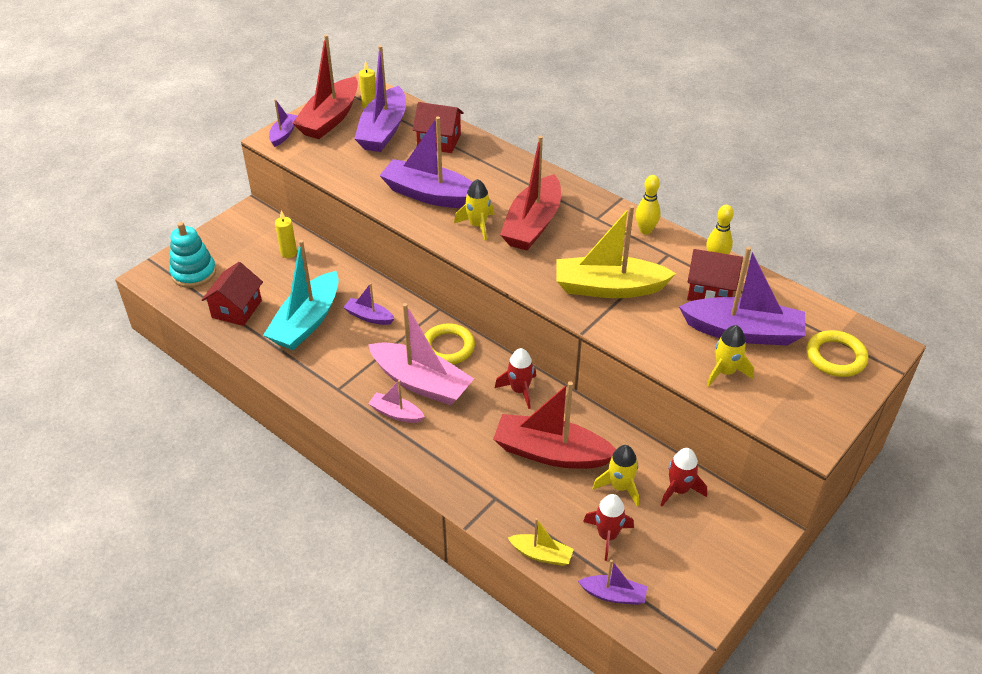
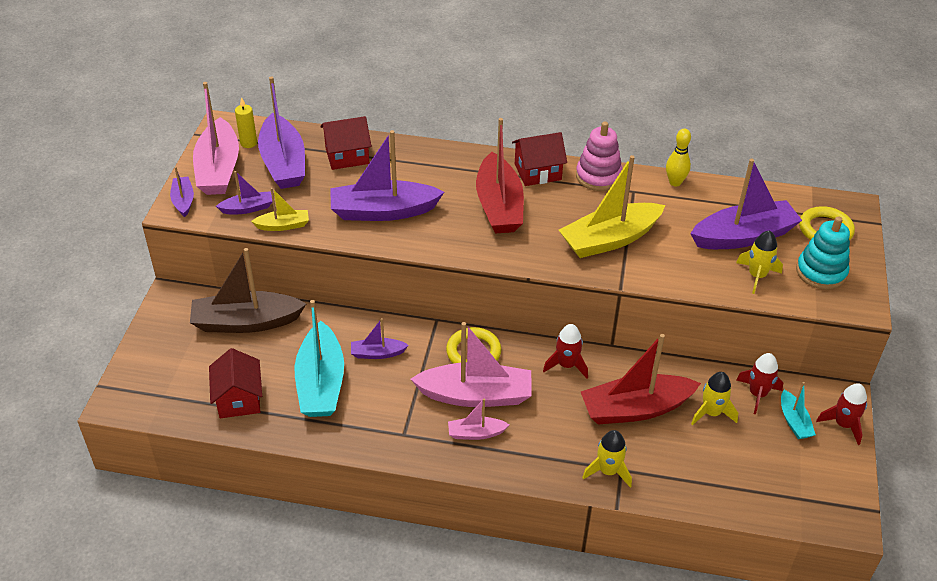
camera: 30 degrees left, 0 degrees up
turquoise stacking toy [170,222,216,288] -> turquoise stacking toy moved to [796,216,850,290]
yellow candle [275,211,297,258] -> brown boat [190,248,306,333]
red boat [292,35,358,139] -> pink boat [193,82,239,195]
yellow rocket [454,179,494,241] -> yellow rocket moved to [582,430,632,487]
yellow boat [508,518,574,566] -> yellow boat moved to [251,188,309,231]
purple boat [578,560,647,605] -> purple boat moved to [216,171,272,214]
red rocket [583,494,634,561] -> red rocket moved to [816,383,867,445]
yellow bowling pin [635,175,661,235] -> pink stacking toy [576,122,622,191]
red house [687,249,743,301] -> red house moved to [512,132,567,186]
none -> turquoise boat [781,382,816,439]

